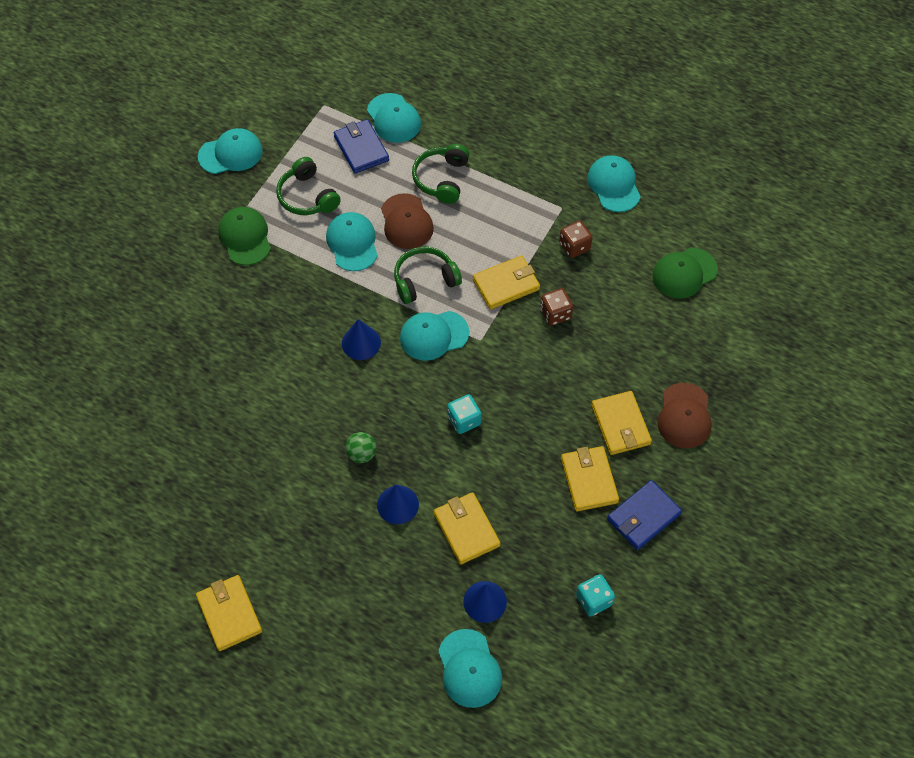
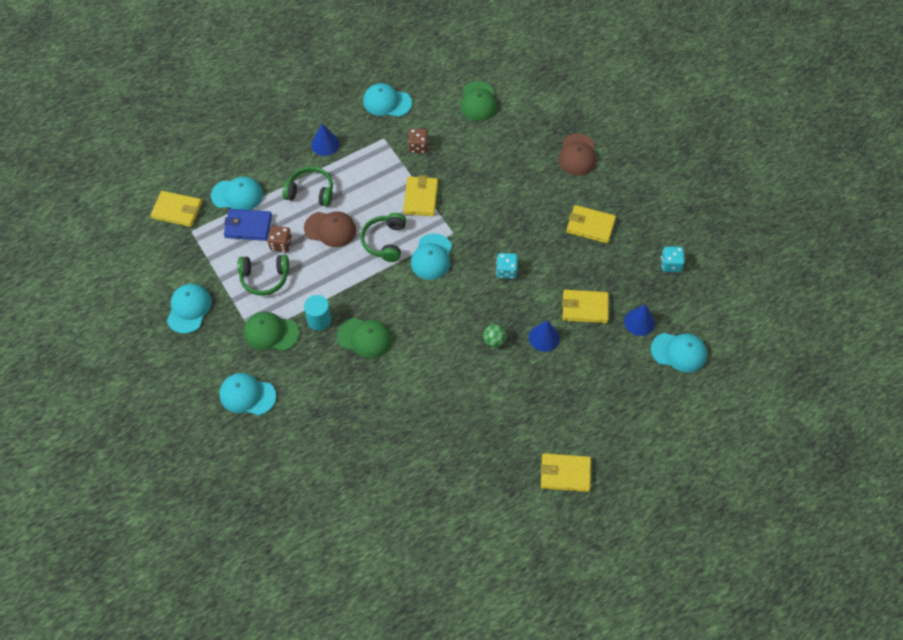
camera: 60 degrees left, 0 degrees up
turquoise cap [326,212,378,271] -> turquoise cap moved to [220,373,276,415]
blue cone [342,319,381,360] -> blue cone moved to [311,124,340,156]
green headphones [412,144,469,204] -> green headphones turned 150 degrees clockwise [283,166,333,207]
brown dice [540,288,573,326] -> brown dice moved to [268,226,292,253]
yellow wallet [591,391,652,455] -> yellow wallet moved to [151,191,202,227]
blue wallet [607,480,682,550] -> none
brown cap [657,383,712,448] -> brown cap turned 60 degrees clockwise [559,134,596,176]
none -> turquoise cylinder [304,295,332,330]
none -> green cap [337,318,392,358]

